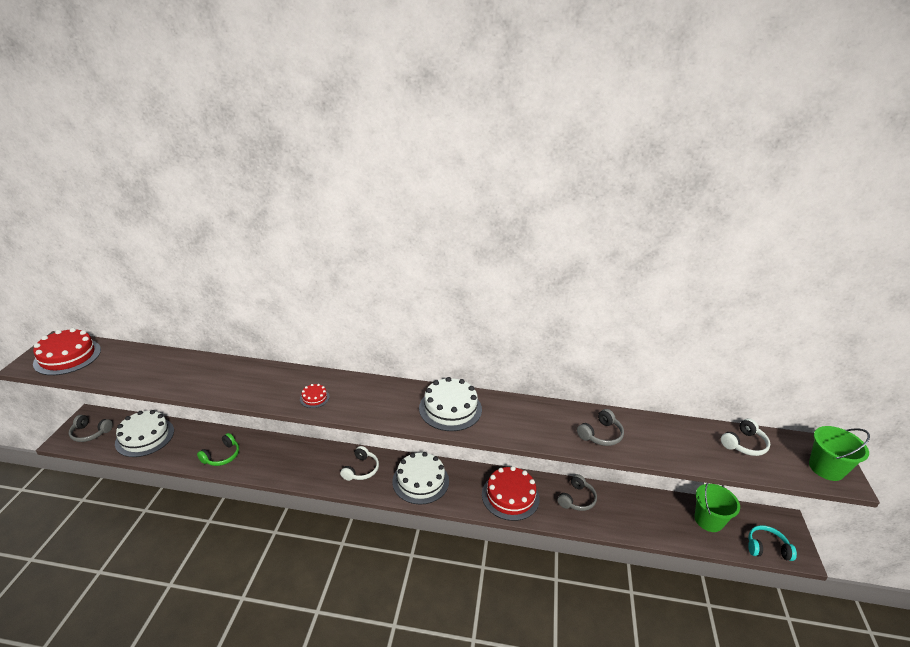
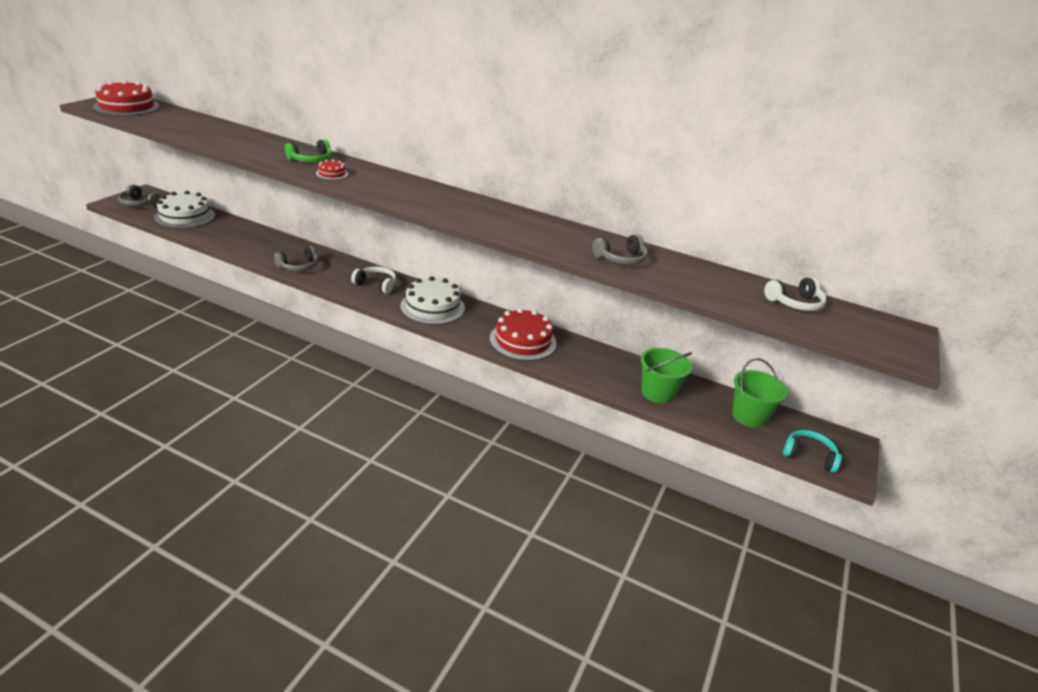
camera: 15 degrees right, 0 degrees up
green headphones [197,433,239,466] -> green headphones moved to [285,139,332,163]
white headphones [340,446,379,481] -> white headphones turned 105 degrees counterclockwise [351,267,396,294]
white cake [419,377,482,431] -> none
grey headphones [557,474,597,511] -> grey headphones moved to [274,246,318,271]
green bucket [809,426,870,481] -> green bucket moved to [641,348,692,404]

